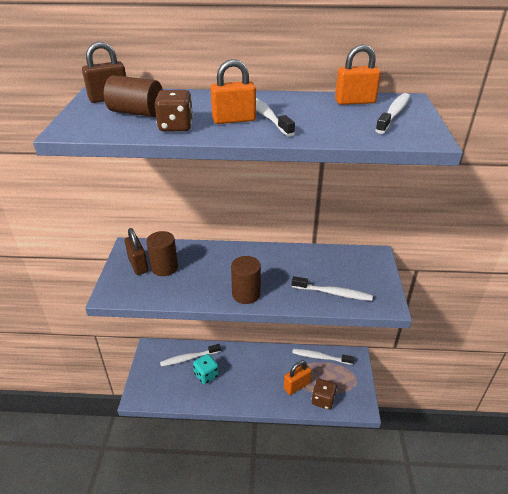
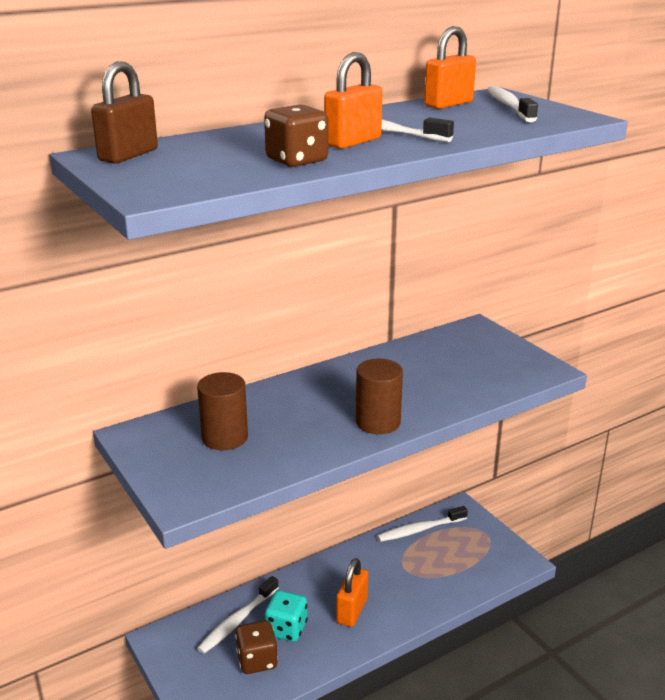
camera: 35 degrees left, 10 degrees down
brown cylinder [104,75,163,117] -> none
brown padlock [125,228,148,275] -> none
orange padlock [284,361,312,395] -> orange padlock moved to [336,558,368,627]
white toothbrush [292,276,373,301] -> none
brown dice [311,379,337,410] -> brown dice moved to [235,620,278,674]

